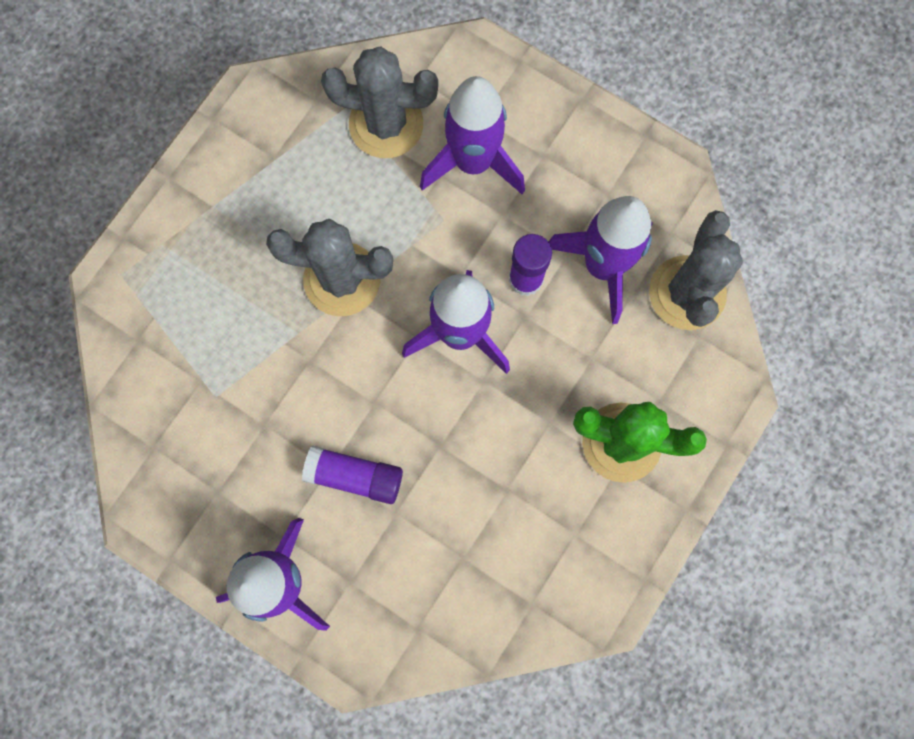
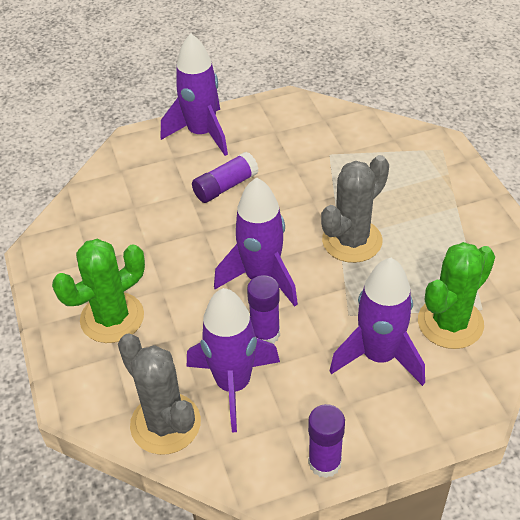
camera: 130 degrees right, 30 degrees down
grey cactus [321,46,439,158] -> green cactus [418,242,495,349]
none -> purple glue stick [308,404,345,478]

